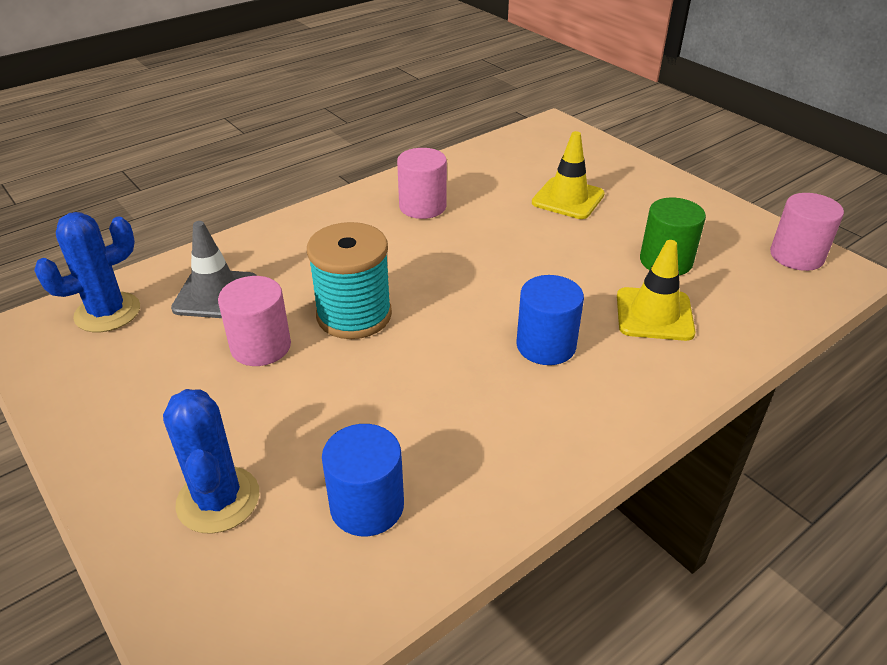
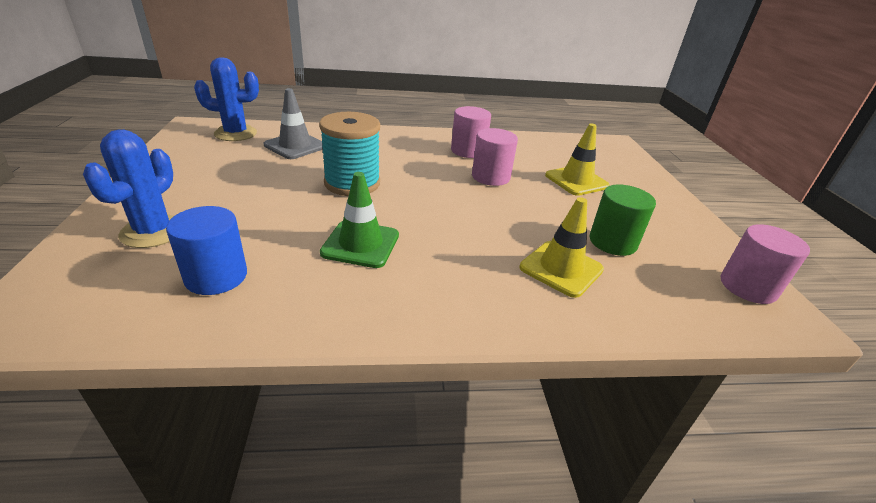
camera: 30 degrees right, 5 degrees down
pink cylinder [218,276,291,366] -> pink cylinder moved to [472,128,518,186]
blue cylinder [516,275,584,365] -> none
none -> green traffic cone [320,172,399,268]

